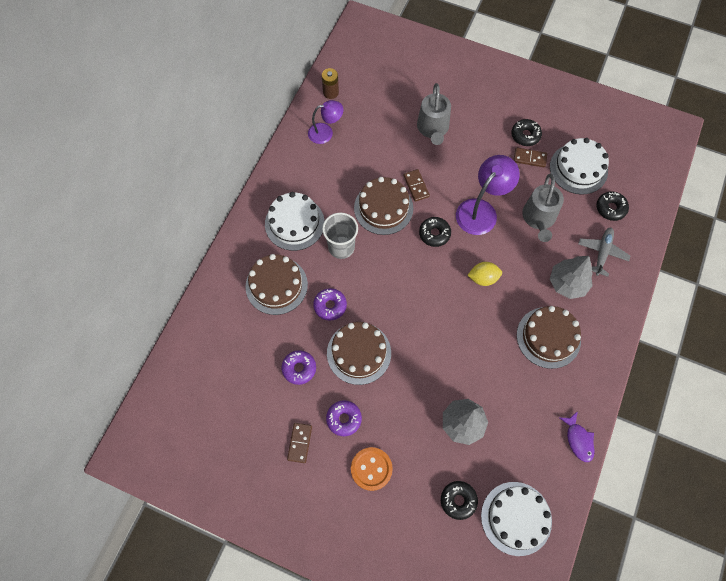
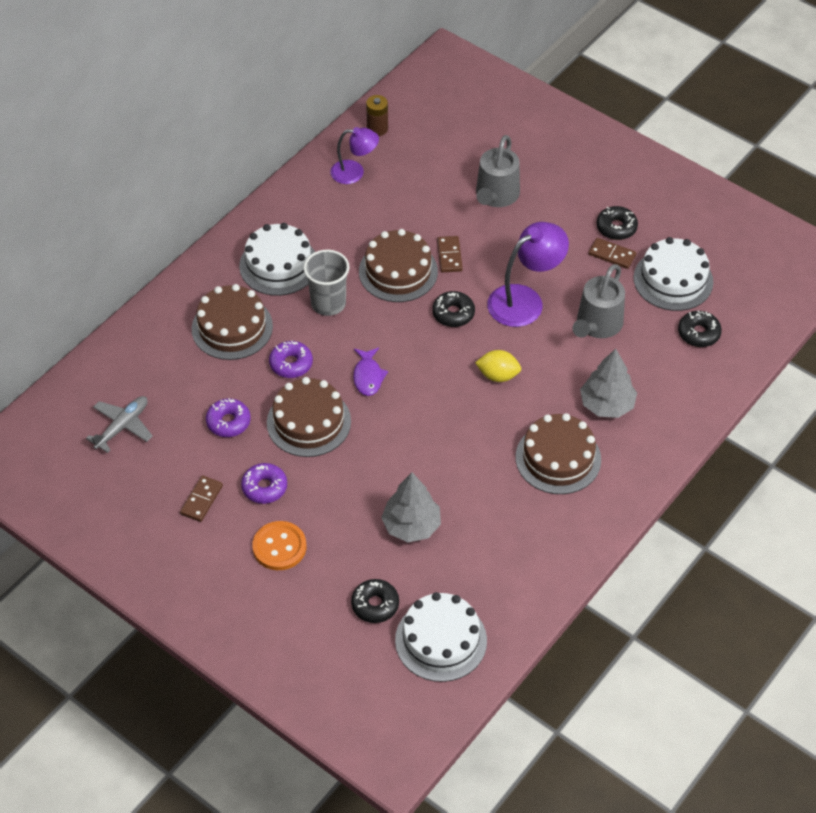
camera: 15 degrees right, 15 degrees down
purple fish [560,411,595,462] -> purple fish moved to [353,348,388,396]
grey plane [578,228,630,277] -> grey plane moved to [86,396,153,453]

